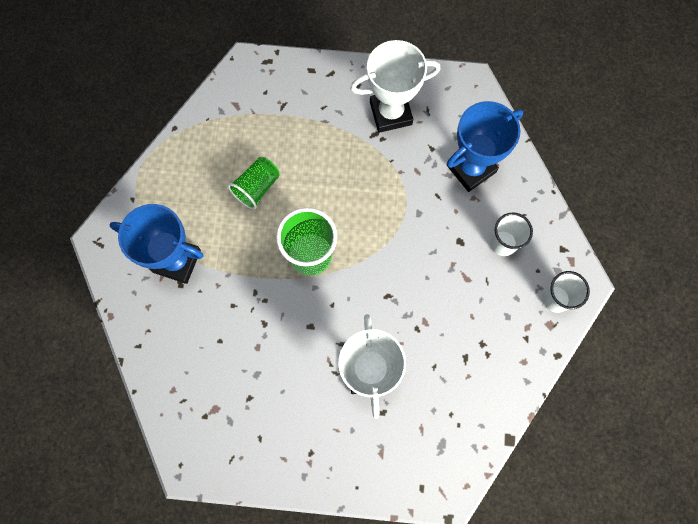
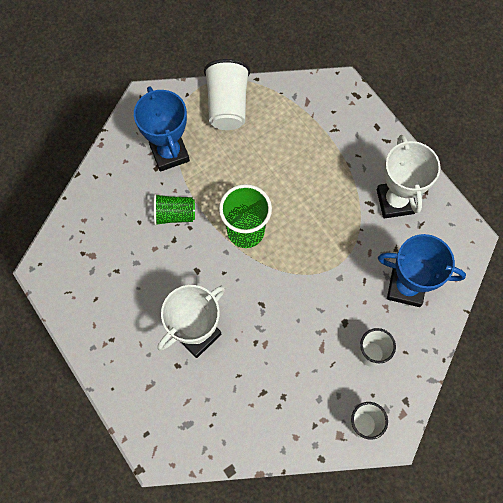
camera: 50 degrees right, 5 degrees down
green cup [228,157,280,210] -> green cup moved to [154,194,195,226]
white trophy [350,40,440,133] -> white trophy turned 45 degrees clockwise [377,135,441,219]
none -> white cup [204,59,250,130]

